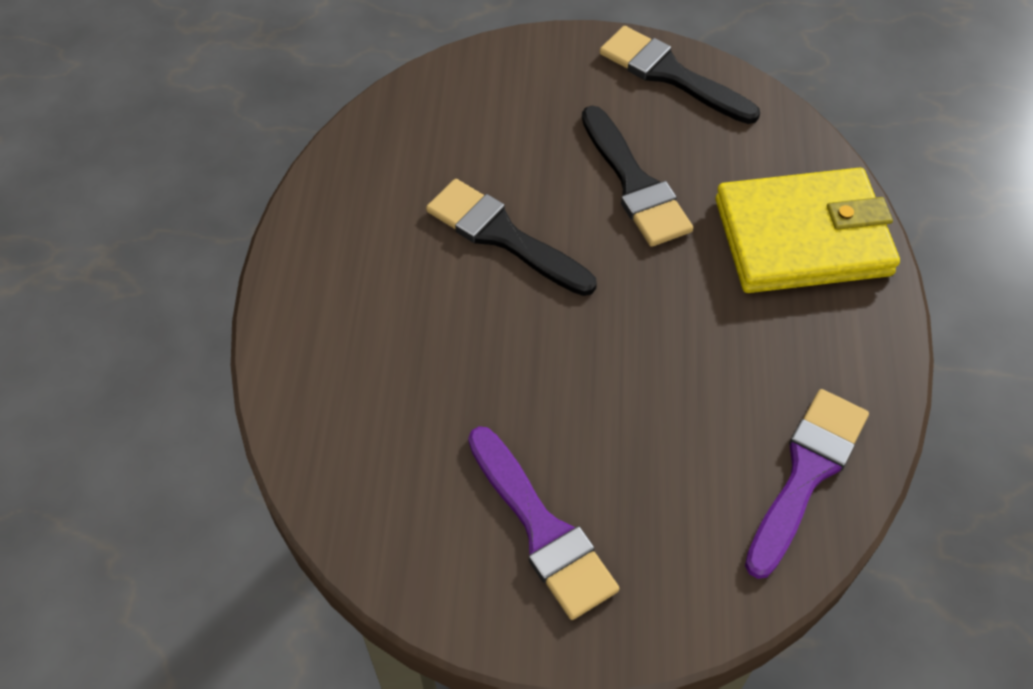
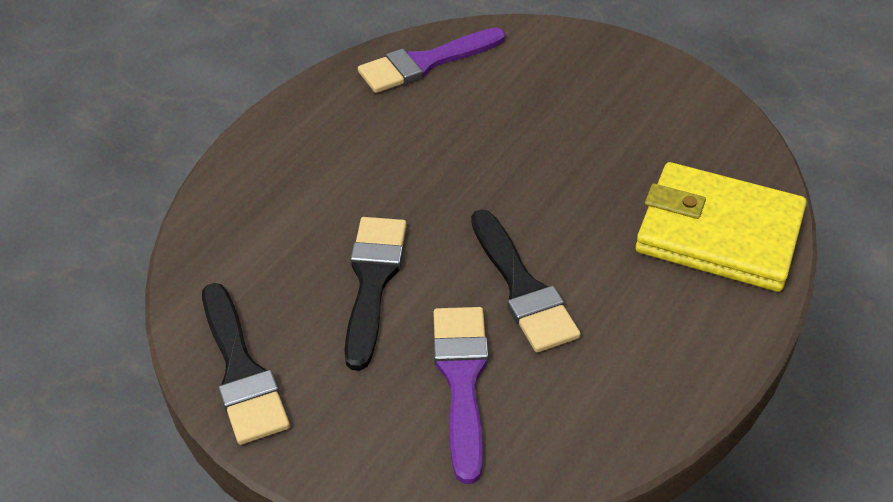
camera: 150 degrees left, 10 degrees down
purple brush [468,426,619,620] -> purple brush moved to [433,307,488,484]
yellow wallet [715,168,900,293] -> yellow wallet moved to [635,162,807,292]

